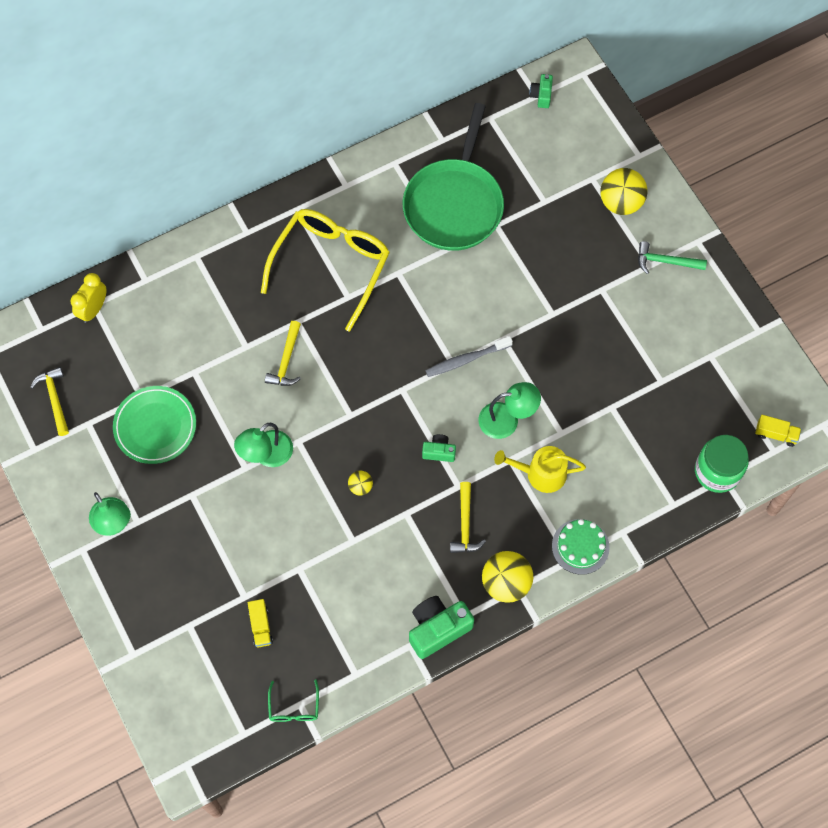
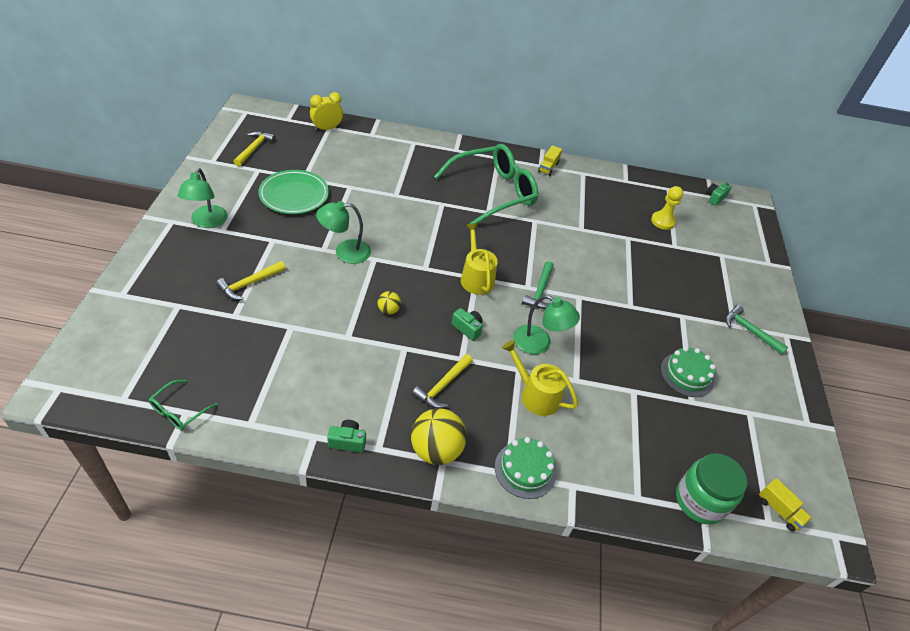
camera: 30 degrees right, 20 degrees down
yellow truck [248,599,273,648] -> yellow truck moved to [538,145,562,176]
yellow glasses [261,209,390,332] -> green glasses [434,144,538,224]
yellow hammer [265,321,301,386] -> yellow hammer moved to [216,261,286,300]
green pan [403,103,504,251] -> none
green camera [409,596,474,659] -> green camera [327,420,366,452], size x0.54
grey toothbrush [425,336,513,377] -> green hammer [522,261,554,309]
yellow ball [600,168,647,215] -> none
none -> yellow watering can [461,223,498,295]
none -> yellow pawn [651,186,683,230]
none -> green cake [661,346,716,397]

